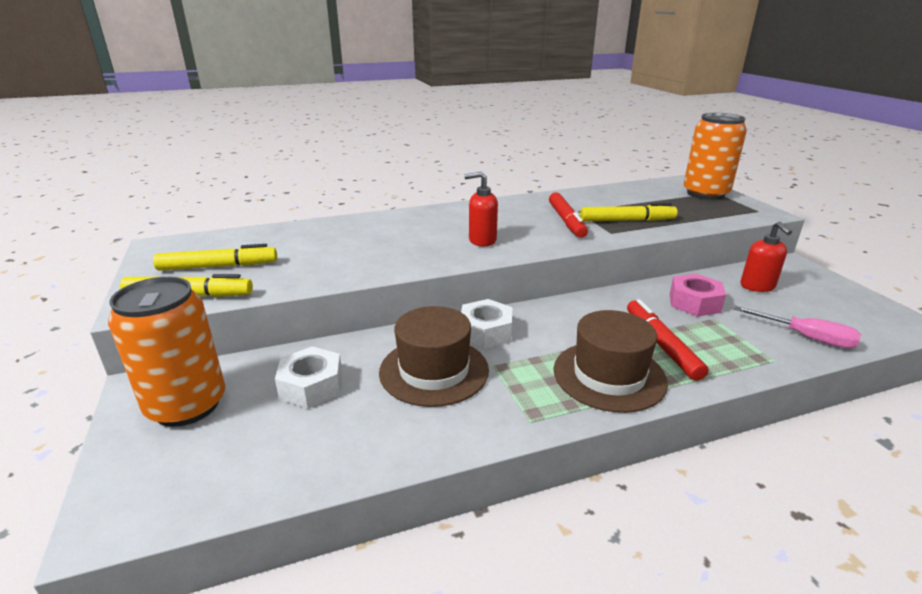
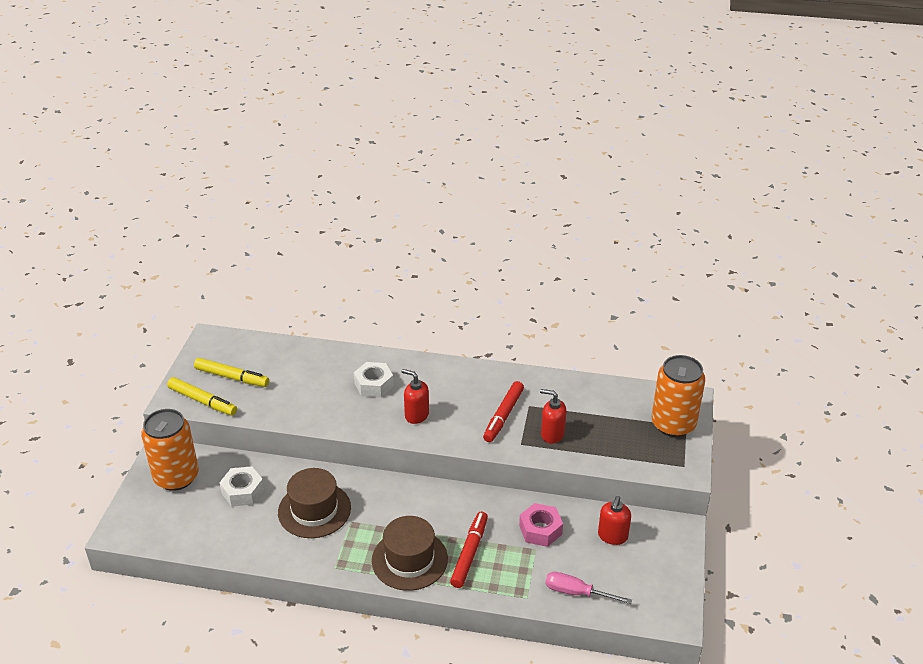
camera: 30 degrees right, 10 degrees up
white nut [461,299,513,349] -> white nut moved to [354,362,394,397]
yellow marker [580,203,678,222] -> red soap dispenser [540,389,567,444]
pink screwdriver [734,306,861,348] -> pink screwdriver turned 135 degrees clockwise [546,572,632,604]

